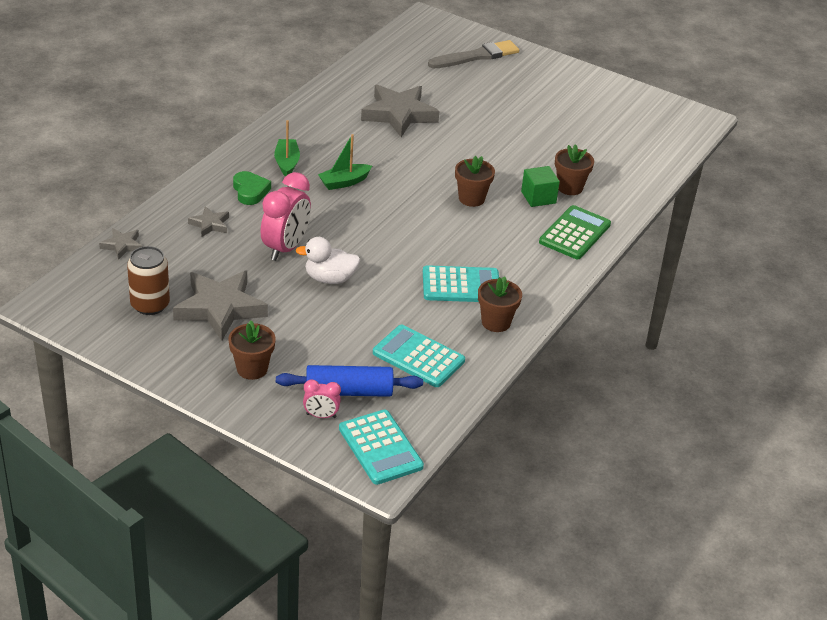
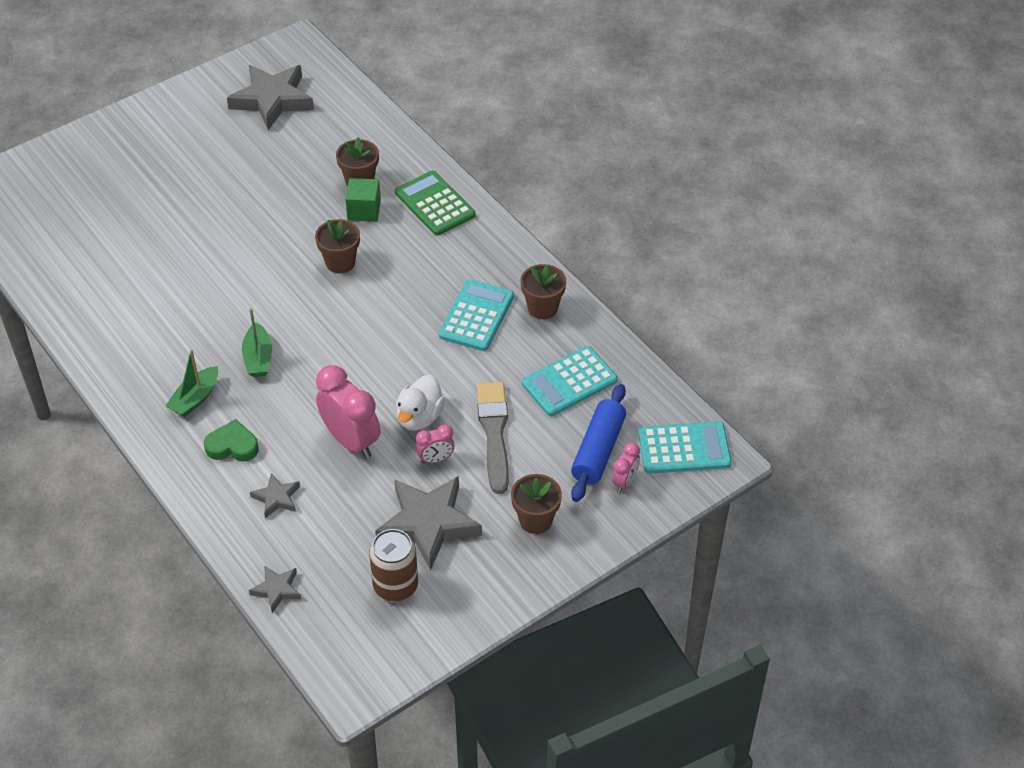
camera: 65 degrees left, 10 degrees up
green boat [274,120,300,177] -> green boat turned 75 degrees counterclockwise [165,350,218,417]
grey star [361,85,439,137] -> grey star moved to [227,65,314,130]
grey brush [428,40,519,68] -> grey brush moved to [477,382,509,494]
none -> pink clock [416,425,454,464]

